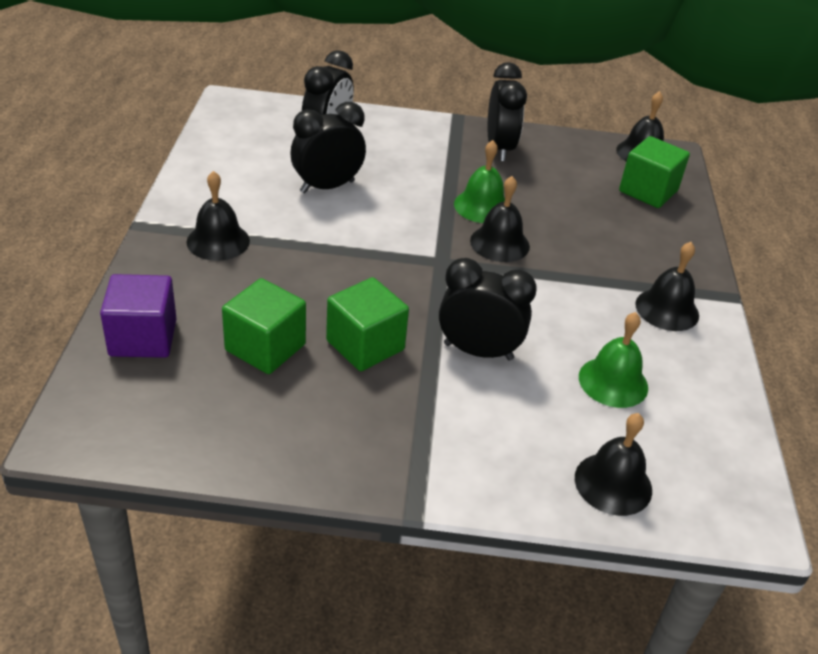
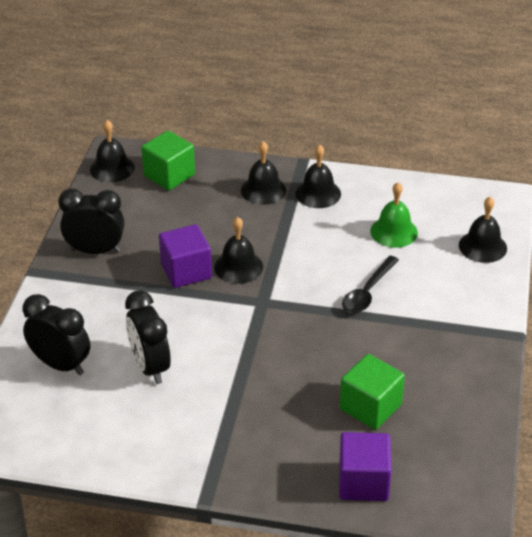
camera: 80 degrees left, 0 degrees up
black bell [186,171,250,261] -> black bell moved to [241,141,286,205]
green cube [326,277,409,371] -> none
black clock [439,258,537,361] -> black spoon [342,256,399,313]
green bell [454,140,505,223] -> purple cube [159,224,212,288]

